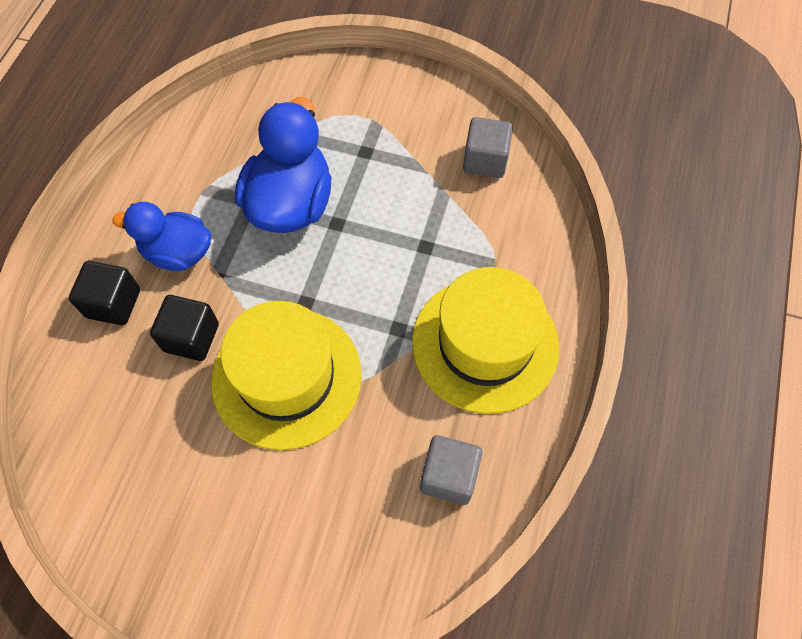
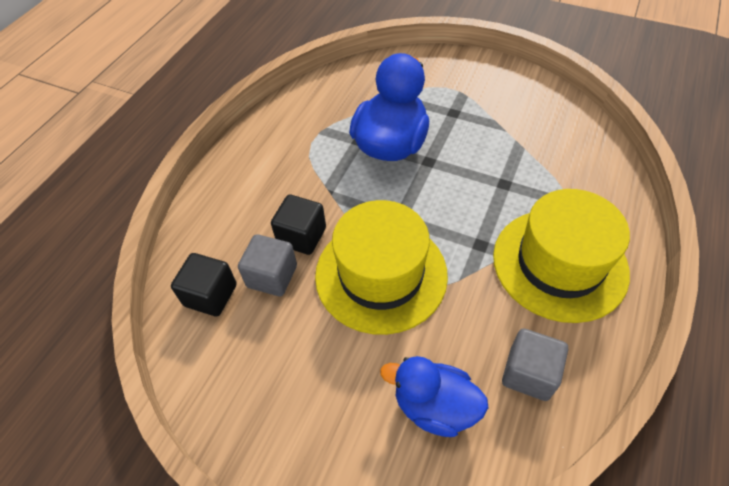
camera: 10 degrees right, 10 degrees down
black cube [69,261,140,325] -> black cube moved to [171,253,237,316]
blue duck [113,202,211,271] -> blue duck moved to [380,356,489,437]
grey cube [463,117,513,178] -> grey cube moved to [238,234,297,296]

